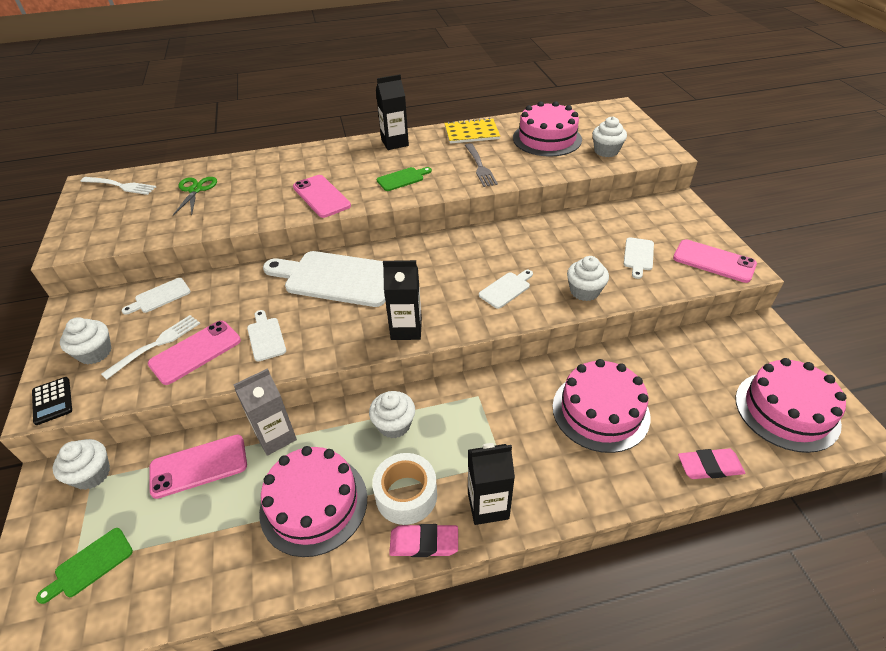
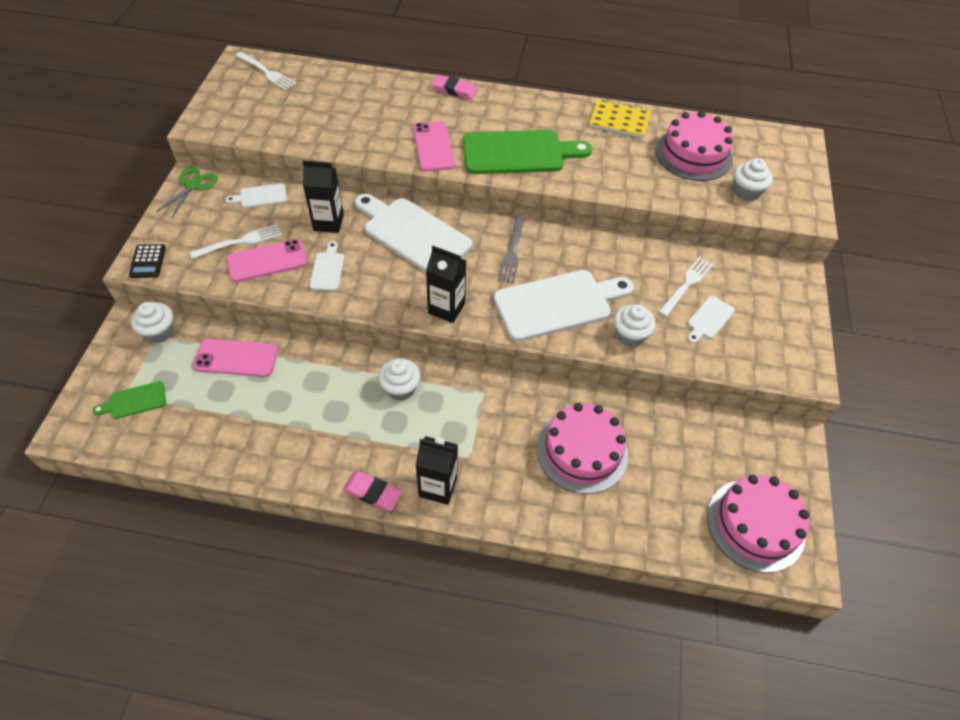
camera: 20 degrees right, 10 degrees up
white cupcake [60,317,111,365] -> none
green scissors [173,177,217,215] -> green scissors moved to [156,167,218,217]
grey carton [233,368,297,456] -> none
pink cake [259,446,367,557] -> none
white tape [372,453,437,525] -> none
black carton [376,74,409,150] -> black carton moved to [303,161,344,233]
green cutting board [377,167,432,191] -> green cutting board [463,130,592,174], size x2.19
grey fork [465,143,498,187] -> grey fork moved to [498,216,525,283]
white cutting board [479,270,533,309] -> white cutting board [494,270,634,341], size x2.19
pink phone [673,239,757,283] -> none
pink eraser [678,449,745,479] -> pink eraser moved to [432,75,477,99]
none -> white fork [658,256,713,317]

